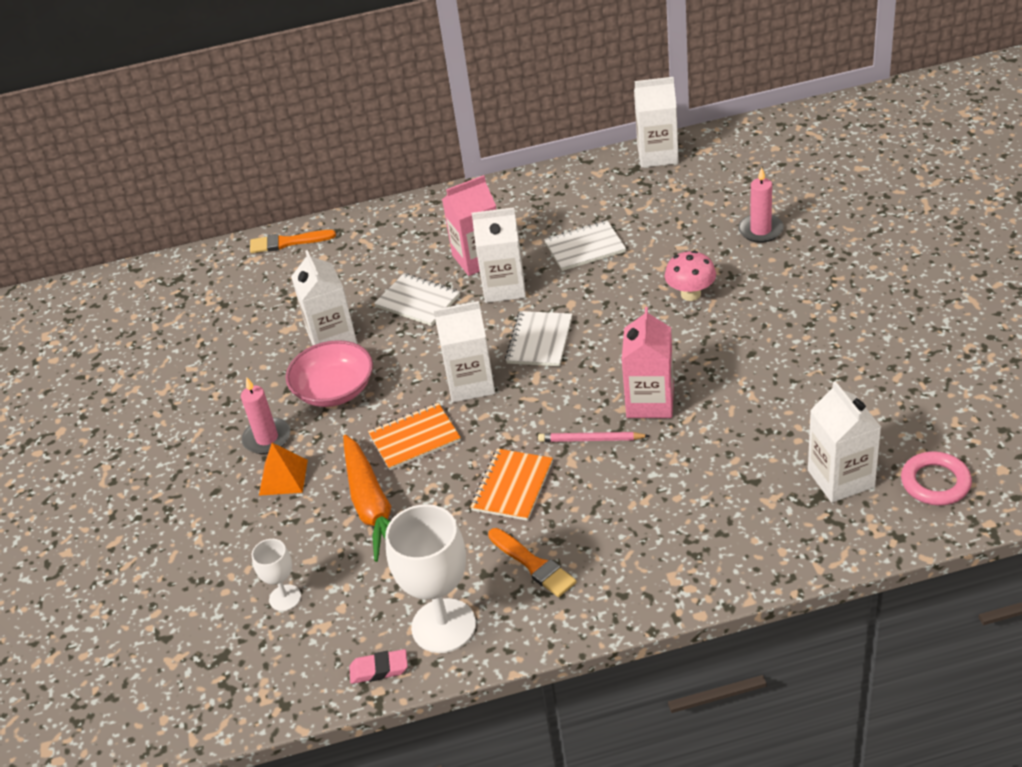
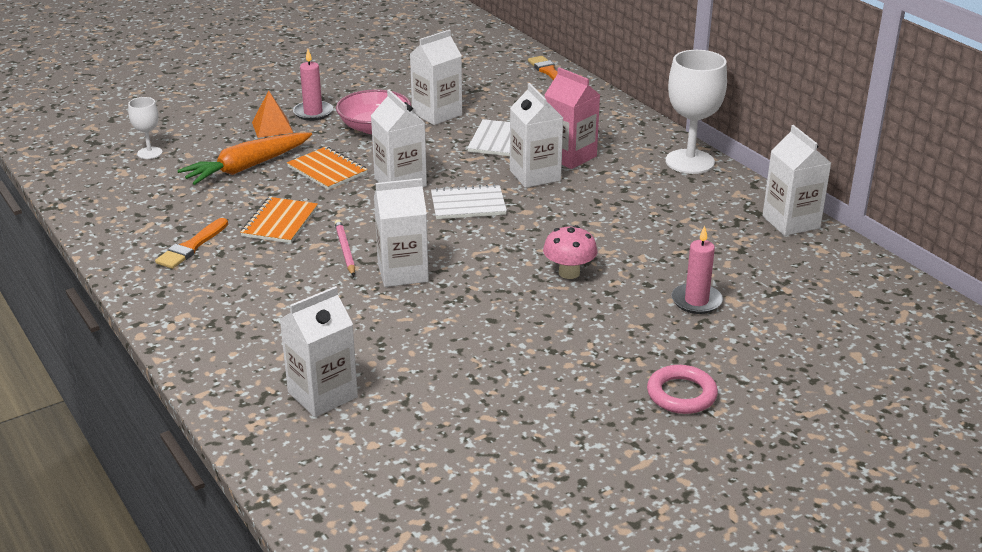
camera: 65 degrees right, 10 degrees down
pink eraser [349,649,408,684] -> none
white goblet [385,504,476,653] -> white goblet moved to [666,50,727,174]
orange notebook [470,448,553,521] -> orange notebook turned 75 degrees counterclockwise [240,197,318,243]
white notebook [544,220,626,271] -> none
pink carton [622,307,674,418] -> white carton [374,178,429,287]
pink ring [901,451,972,505] -> pink ring moved to [647,365,718,414]

